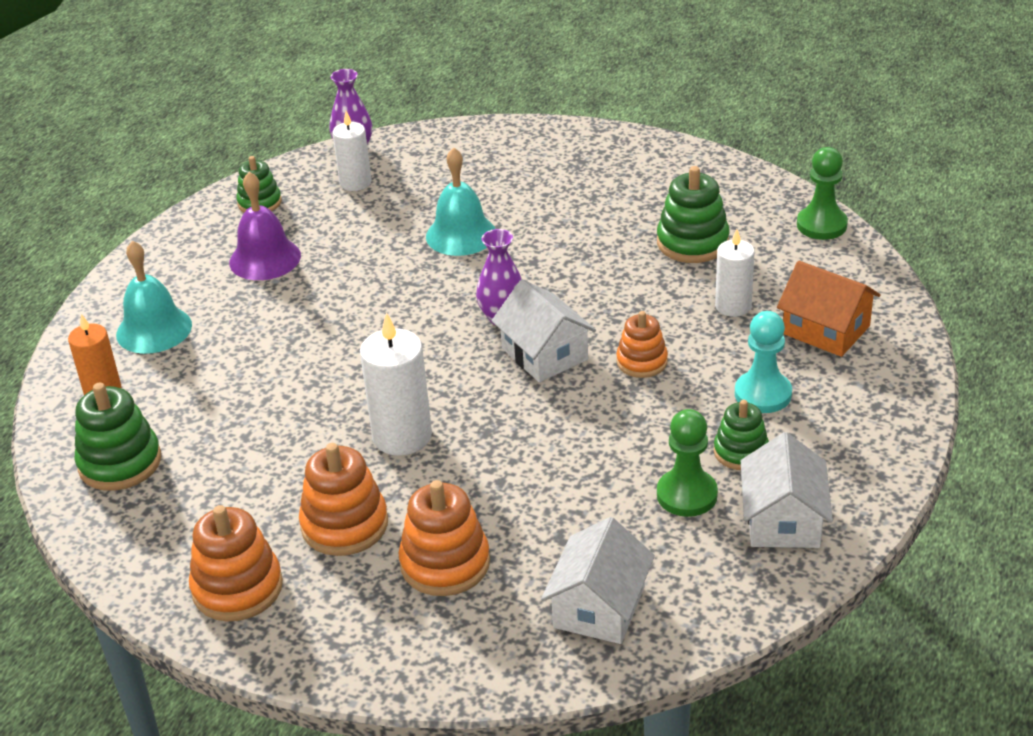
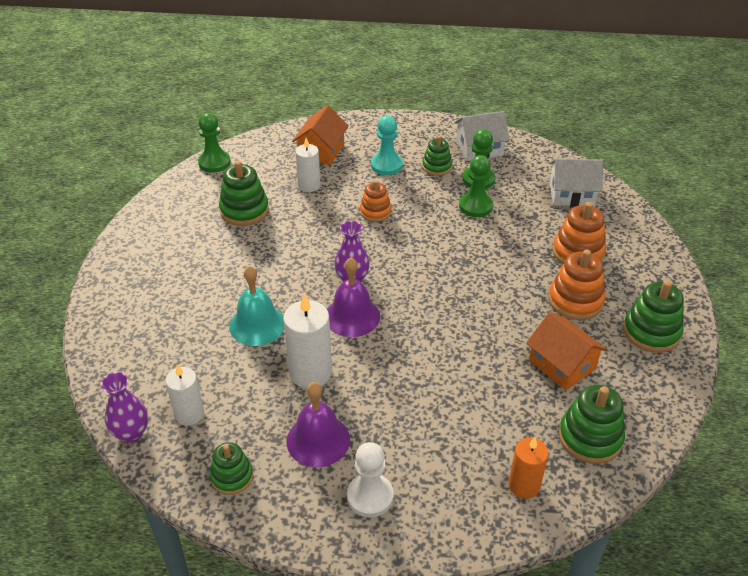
camera: 110 degrees left, 5 degrees up
turquoise bell [116,241,192,354] -> none
orange stacking toy [189,505,283,621] -> green stacking toy [623,281,684,353]
white candle [360,312,432,456] -> white candle moved to [283,293,332,388]
white house [491,279,596,382] -> none
none -> purple bell [327,258,380,337]
none -> white pawn [347,442,394,518]
none -> green pawn [459,155,493,217]
none -> orange house [526,312,607,390]

